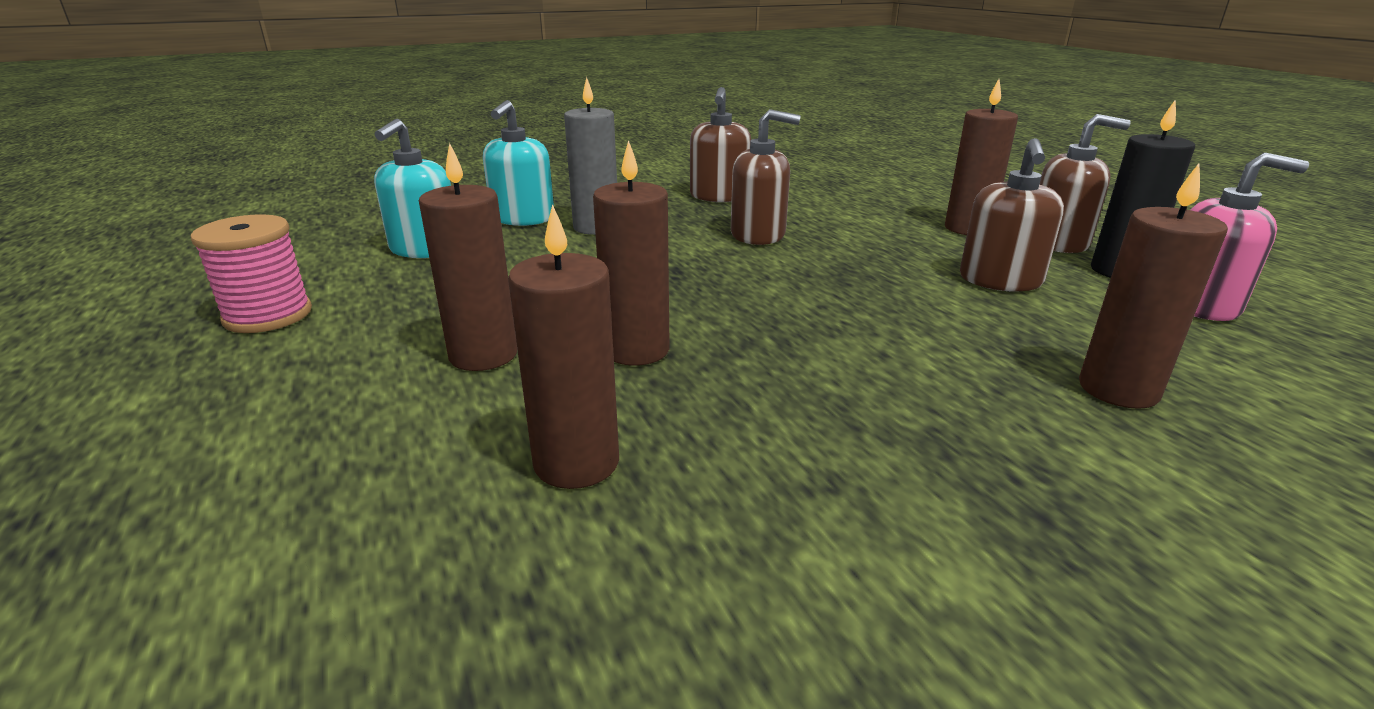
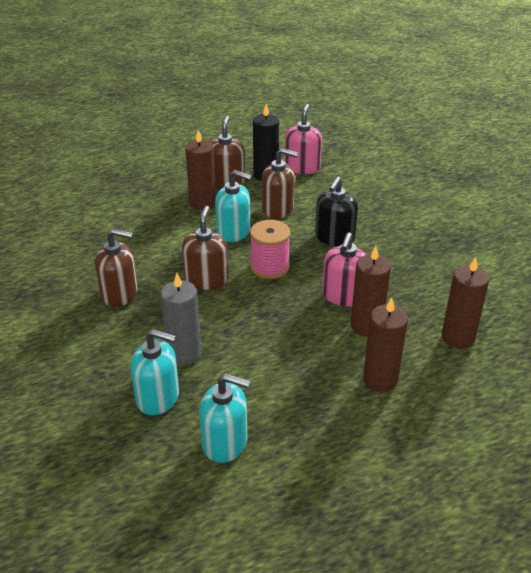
camera: 90 degrees left, 10 degrees up
pink spool [191,214,312,333] -> pink spool moved to [250,220,291,279]
brown candle [1079,164,1228,409] -> none
none -> turquoise soap dispenser [215,170,252,242]
none -> black soap dispenser [315,176,358,246]
none -> pink soap dispenser [322,233,367,307]

